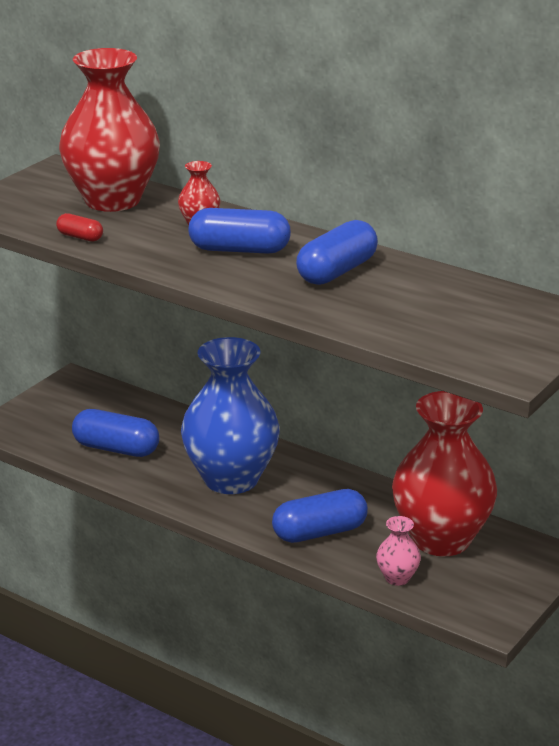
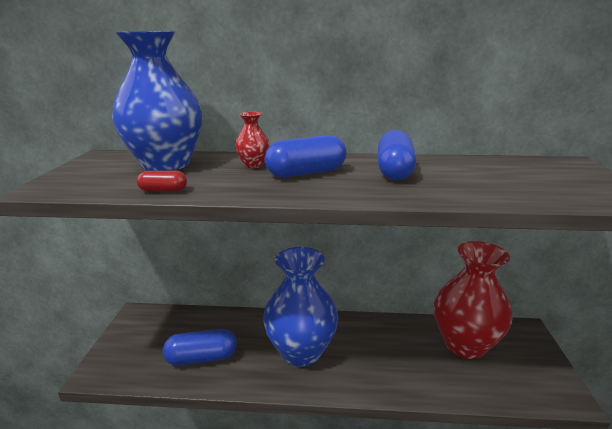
camera: 30 degrees left, 5 degrees down
red vase [59,48,160,212] -> blue vase [112,31,202,171]
blue capsule [272,489,368,543] -> none
pink vase [376,516,421,586] -> none

